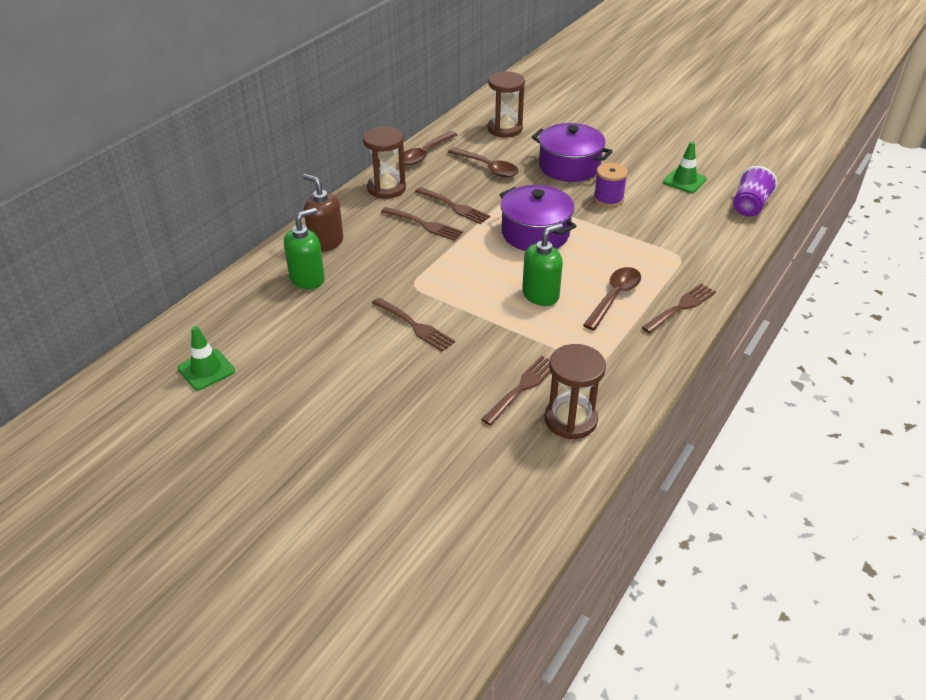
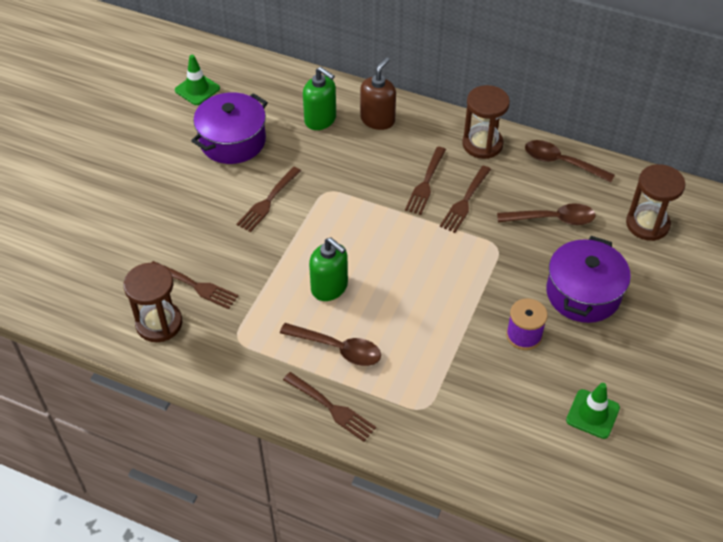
camera: 80 degrees right, 10 degrees up
brown spoon [448,147,519,177] -> brown spoon turned 120 degrees counterclockwise [497,203,596,225]
purple pot [500,185,576,251] -> purple pot moved to [191,92,268,164]
purple cup [733,166,778,216] -> none

